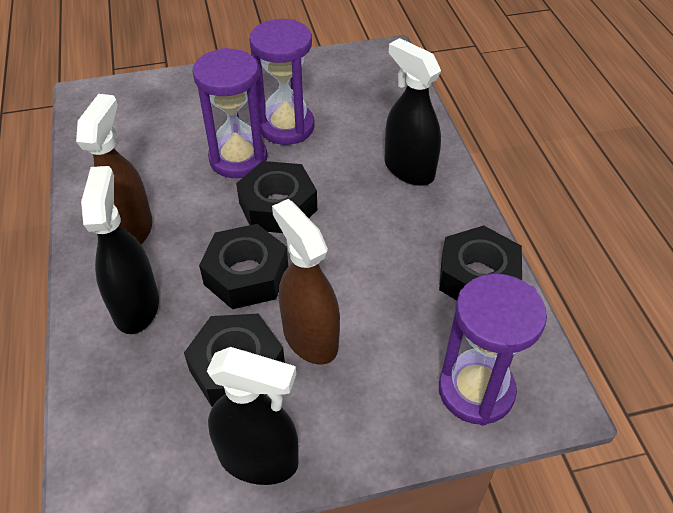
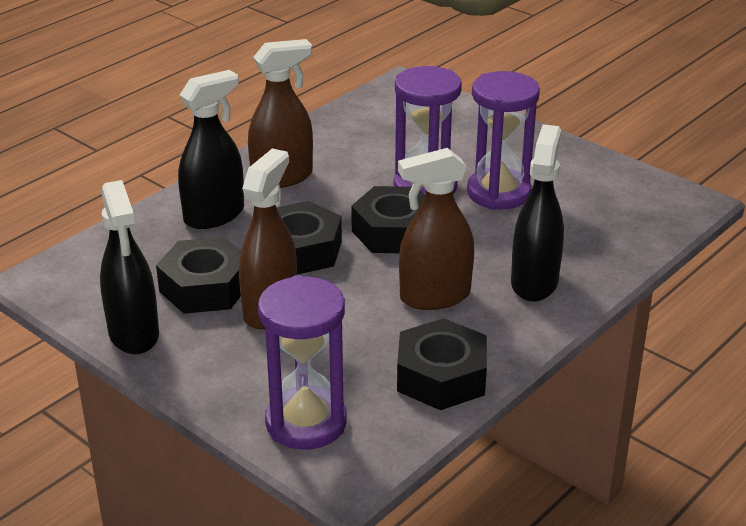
camera: 55 degrees right, 15 degrees down
none -> brown spray bottle [398,148,474,310]

